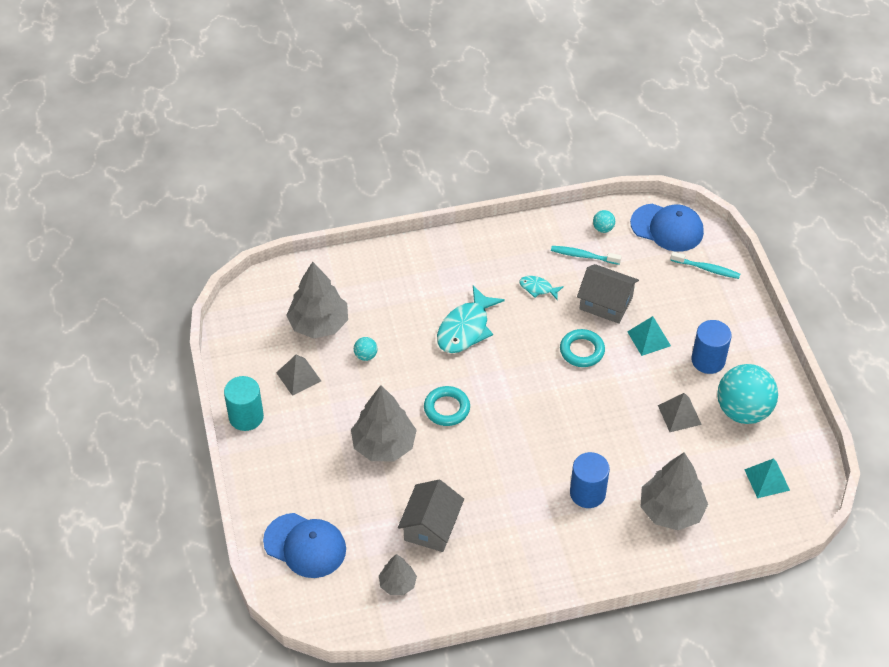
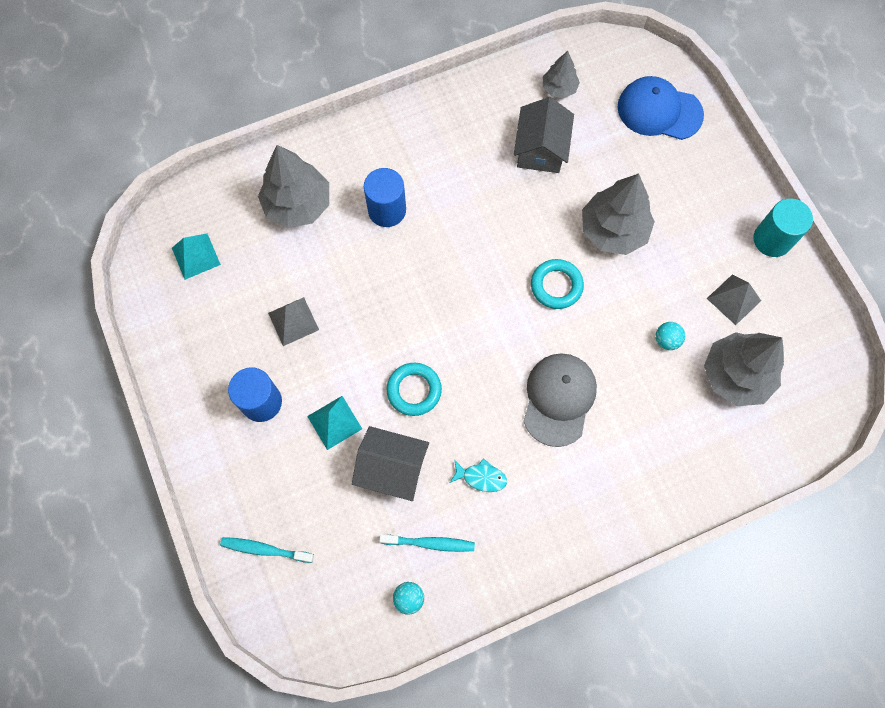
camera: 170 degrees right, 20 degrees up
turquoise fish [437,285,505,353] -> grey cap [523,353,597,447]
blue cap [630,204,704,252] -> none
turquoise ball [717,364,778,424] -> none

